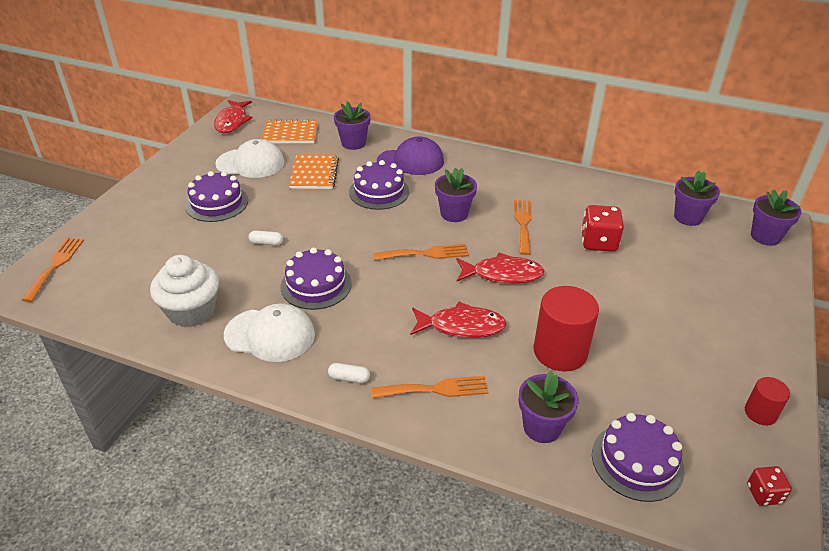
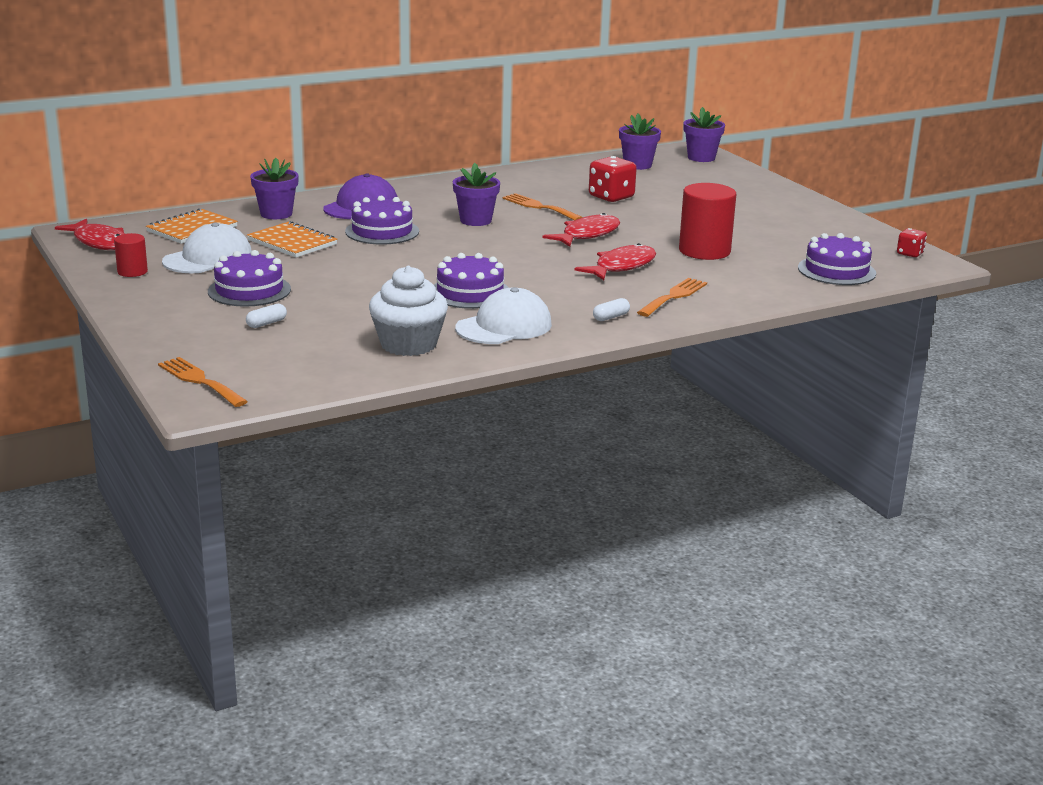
camera: 50 degrees left, 15 degrees down
white capsule [249,230,283,245] -> white capsule moved to [246,304,287,328]
orange fork [374,244,469,260] -> none
purple flower pot [518,371,578,443] -> none
red cylinder [745,377,790,425] -> red cylinder moved to [114,233,148,277]

